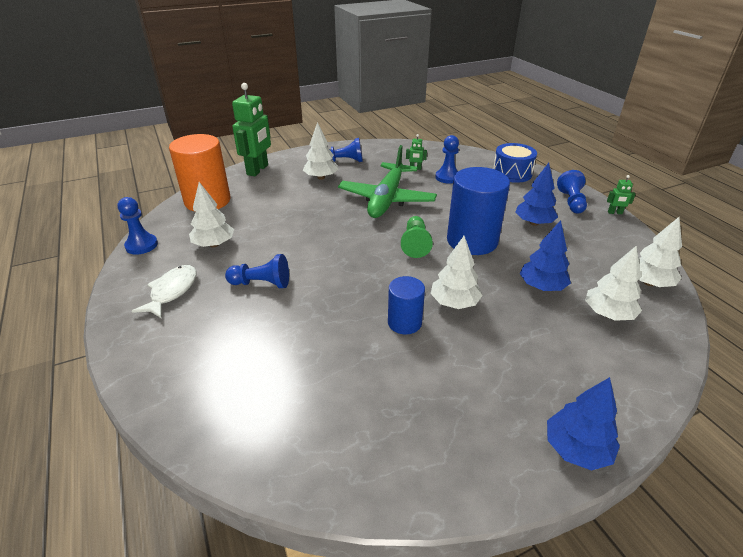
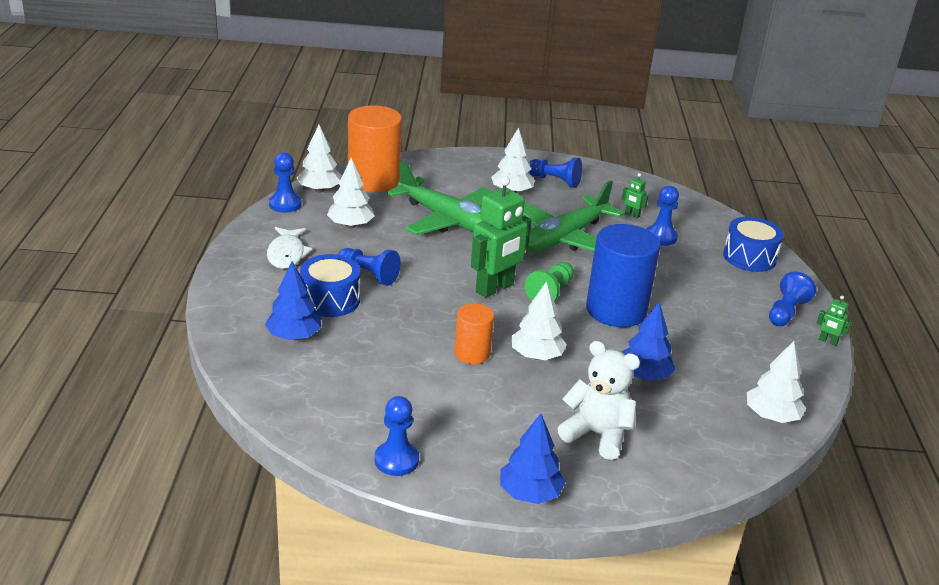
camera: 25 degrees right, 5 degrees down
white fish [132,265,197,319] -> white fish turned 135 degrees clockwise [267,227,313,269]
green robot [232,83,271,176] -> green robot moved to [471,176,531,298]
blue cylinder [388,276,425,334] -> orange cylinder [454,303,494,364]
blue tree [516,163,558,226] -> blue tree moved to [265,262,321,340]
white tree [585,245,642,321] -> white tree moved to [297,125,341,192]
none -> blue drum [300,254,360,317]
none -> blue pawn [375,396,419,476]
none -> green plane [387,160,493,235]
none -> white teddy bear [558,341,640,460]

